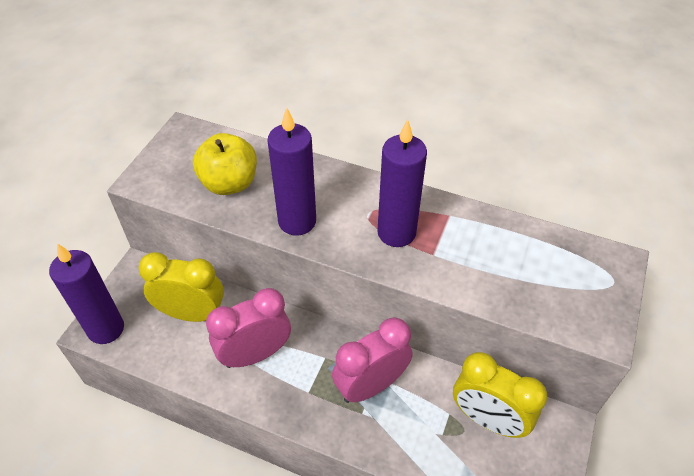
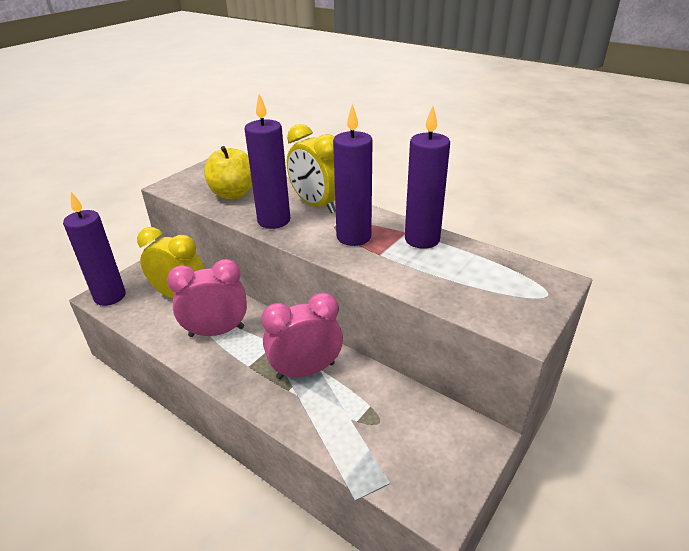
camera: 15 degrees right, 15 degrees down
yellow clock [453,352,547,438] -> yellow clock moved to [287,124,336,213]
none -> purple candle [405,106,450,249]

